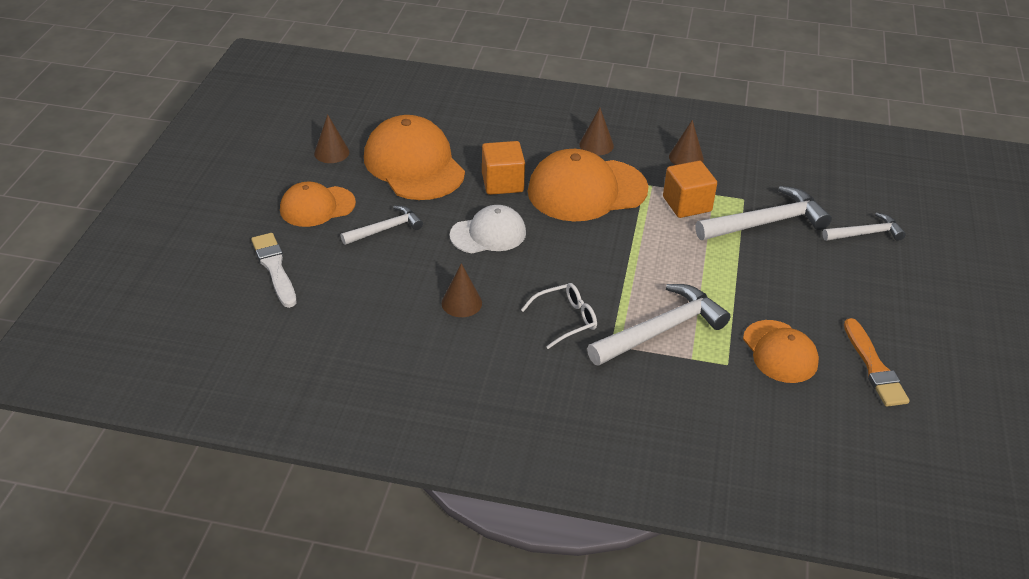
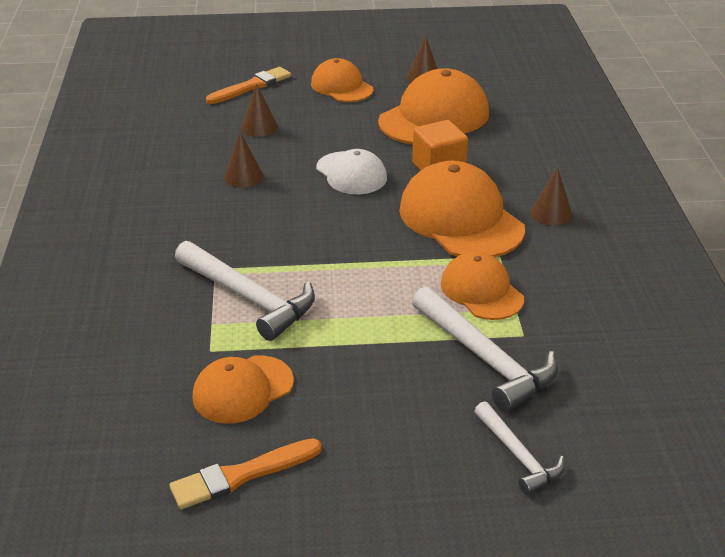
camera: 75 degrees right, 5 degrees down
white brush [251,233,296,308] -> orange brush [206,67,291,104]
white hammer [341,206,423,245] -> none
white glasses [521,283,597,349] -> none
orange cube [663,161,717,218] -> orange cap [441,252,524,320]
brown cone [669,120,704,165] -> brown cone moved to [241,84,278,137]

